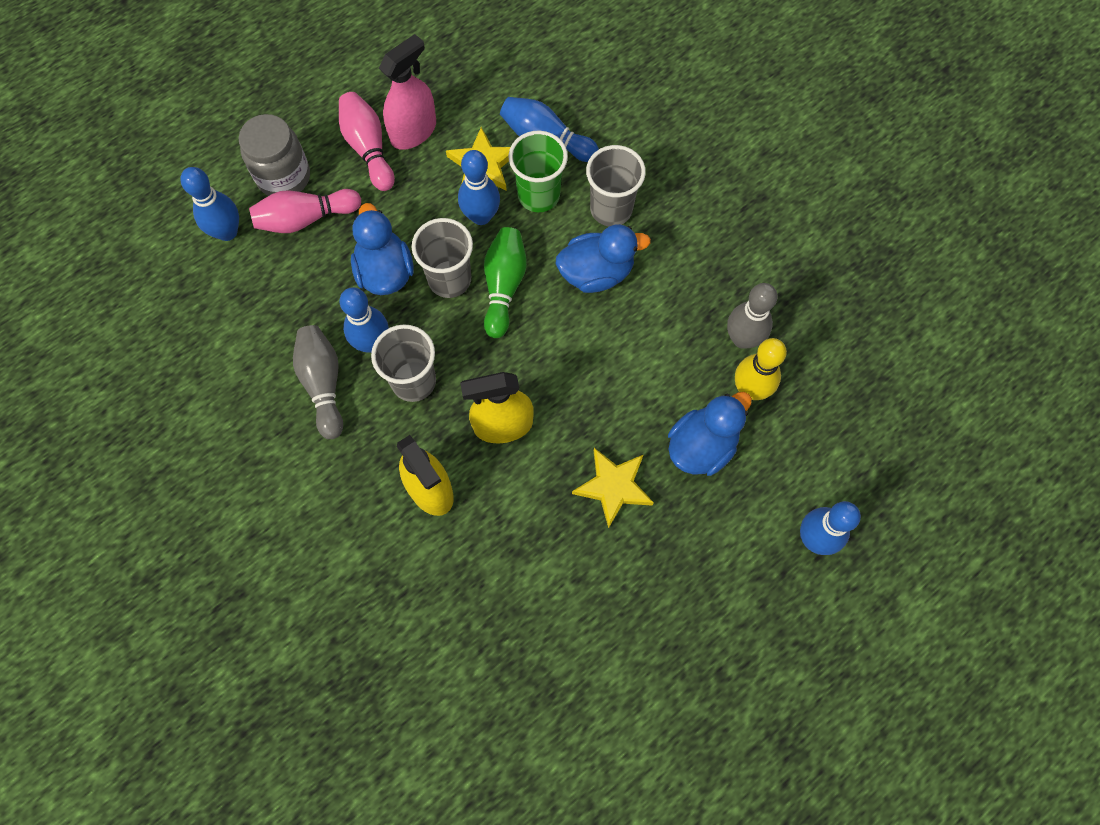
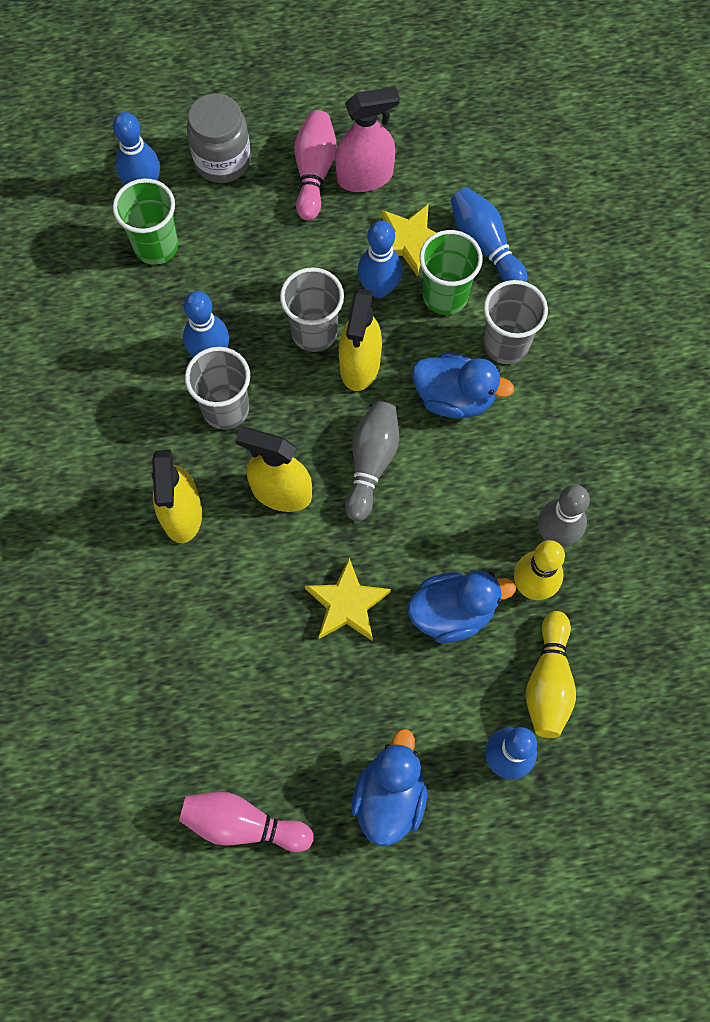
camera: 30 degrees right, 0 degrees up
pink bowling pin [249,189,361,233] -> pink bowling pin moved to [179,792,313,852]
grey bowling pin [293,325,343,439] -> grey bowling pin moved to [345,401,399,521]
blue duck [351,203,414,295] -> blue duck moved to [352,729,427,846]
green bowling pin [484,227,527,338] -> yellow spray bottle [339,289,382,391]
none -> green cup [113,179,178,265]
none -> yellow bowling pin [526,611,576,738]

